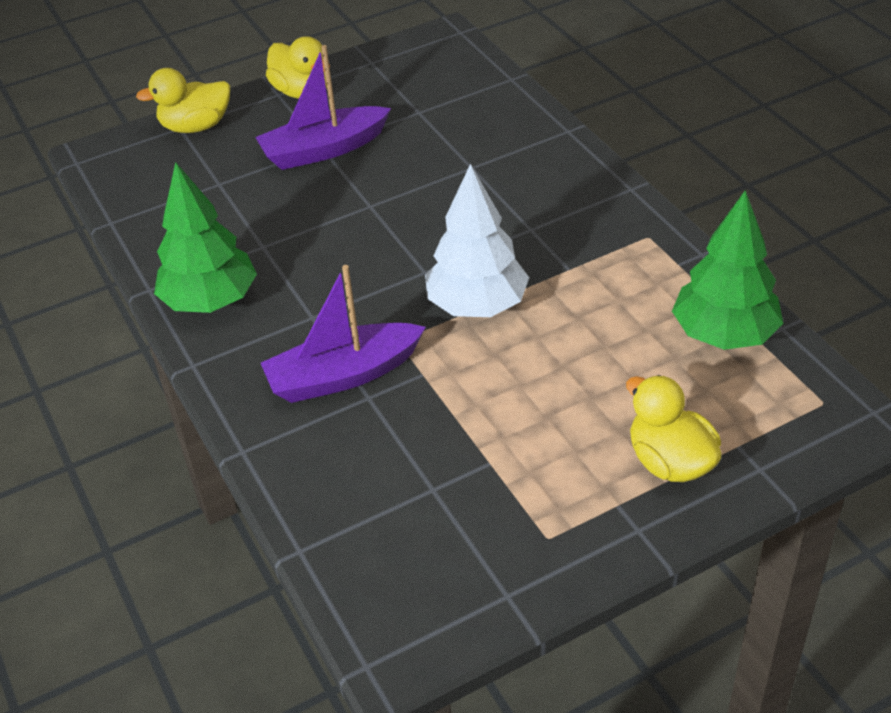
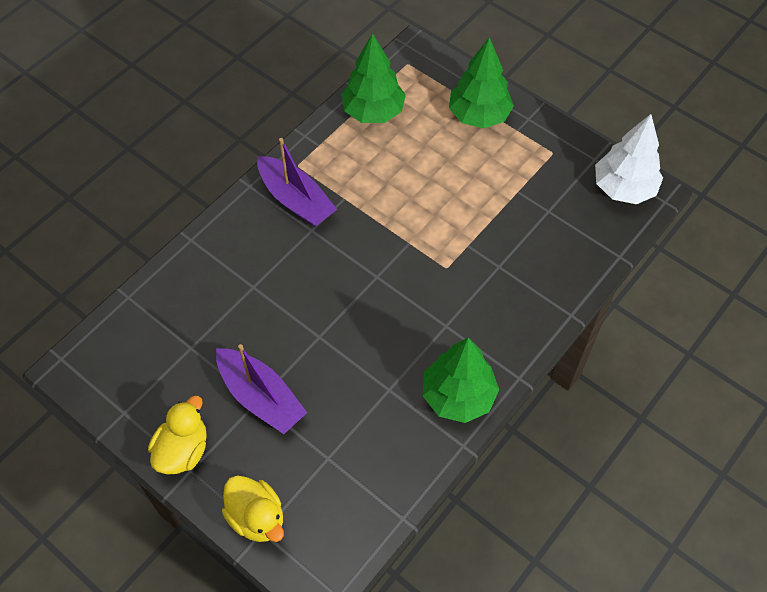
camera: 115 degrees left, 15 degrees up
purple boat [261,265,426,403] -> purple boat moved to [257,138,337,227]
white tree [425,164,529,317] -> white tree moved to [595,114,663,204]
yellow duck [626,375,722,482] -> green tree [449,37,514,128]

